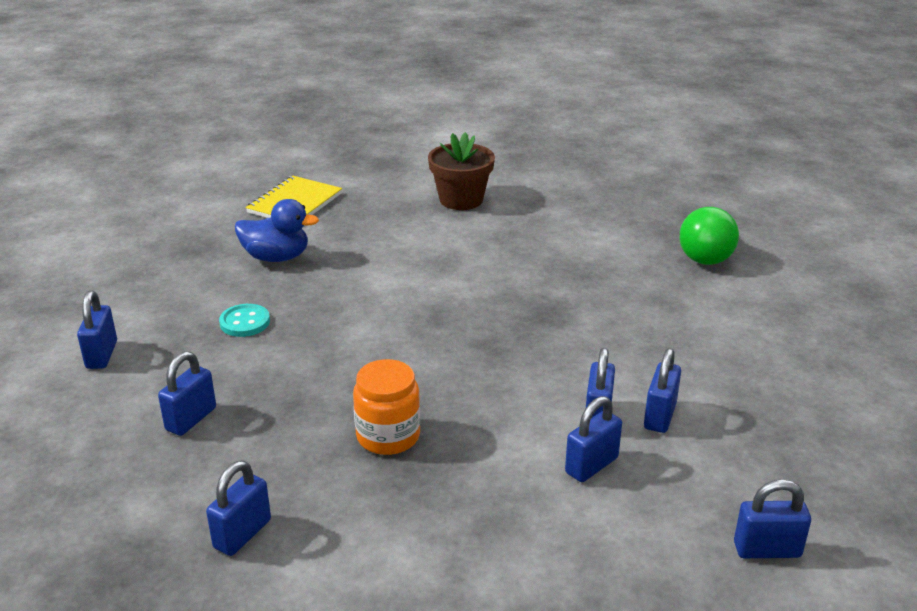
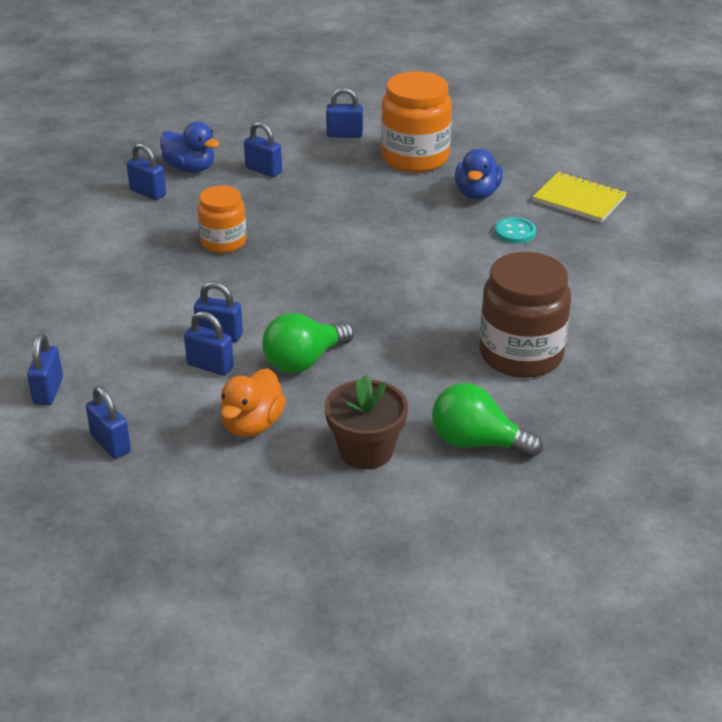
camera: 95 degrees right, 5 degrees up
turquoise button [219,304,270,337] -> turquoise button moved to [495,217,536,244]
brown flower pot [428,132,495,210] -> brown flower pot moved to [325,374,408,469]
blue padlock [565,396,622,482] -> blue padlock moved to [86,386,131,459]
none -> blue duck [160,122,219,173]
none -> orange duck [221,368,286,437]
none -> green light bulb [262,313,354,373]
none -> orange jar [381,71,452,173]
none -> brown jar [479,252,571,378]

